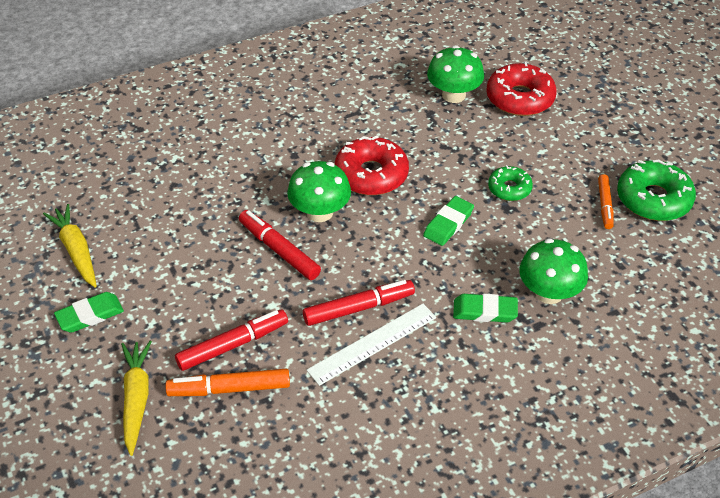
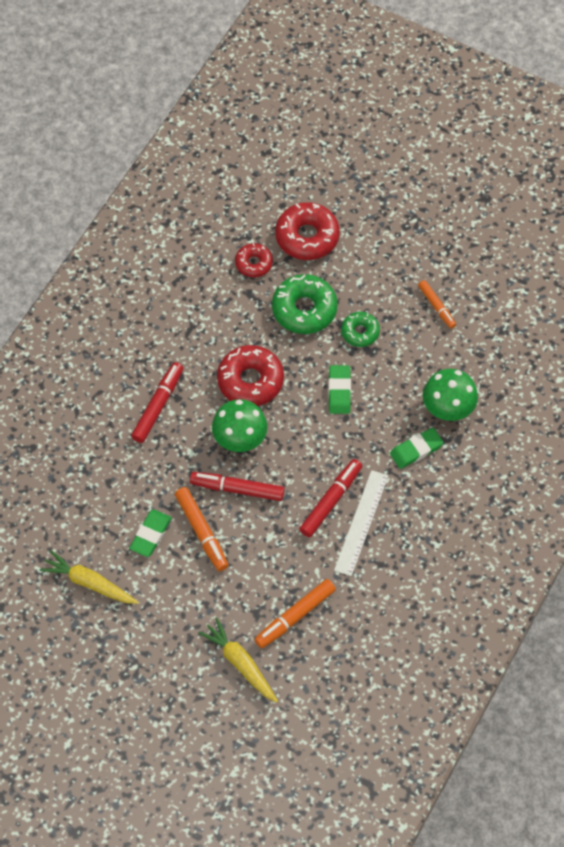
camera: 35 degrees left, 15 degrees up
green eraser [54,292,124,333] -> green eraser moved to [129,509,172,557]
red marker [175,309,288,371] -> red marker moved to [131,362,183,443]
green mushroom [427,45,484,103] -> red donut [235,243,273,277]
green donut [617,159,696,221] -> green donut moved to [272,274,338,334]
none -> orange marker [175,487,229,571]

